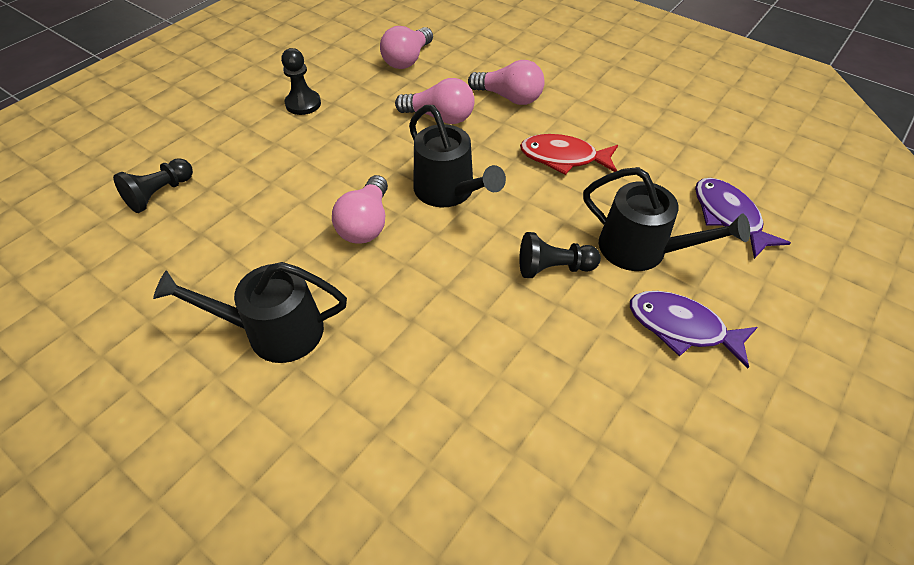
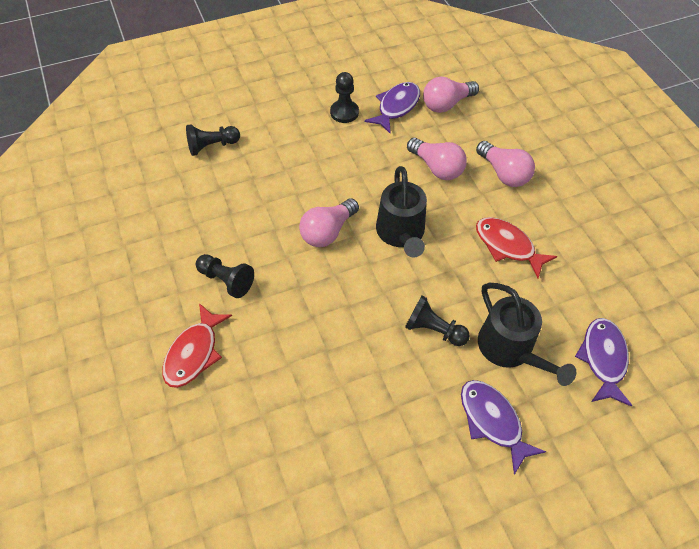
camera: 30 degrees right, 5 degrees up
black watering can [153,262,347,363] -> black pawn [196,254,254,298]
none -> red fish [162,303,232,388]
none -> purple fish [365,82,420,133]

